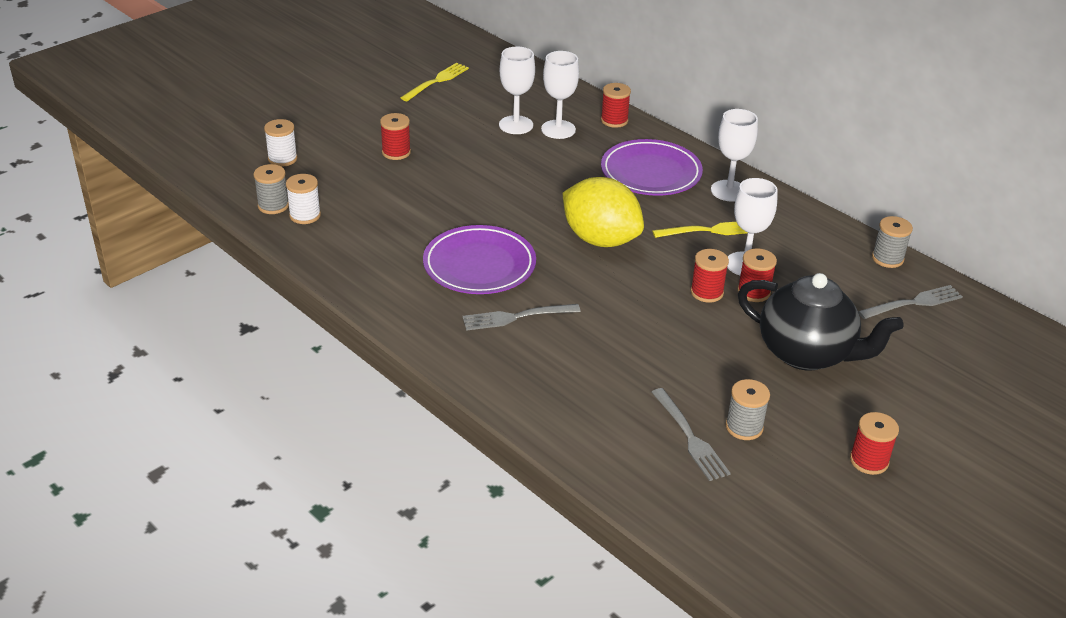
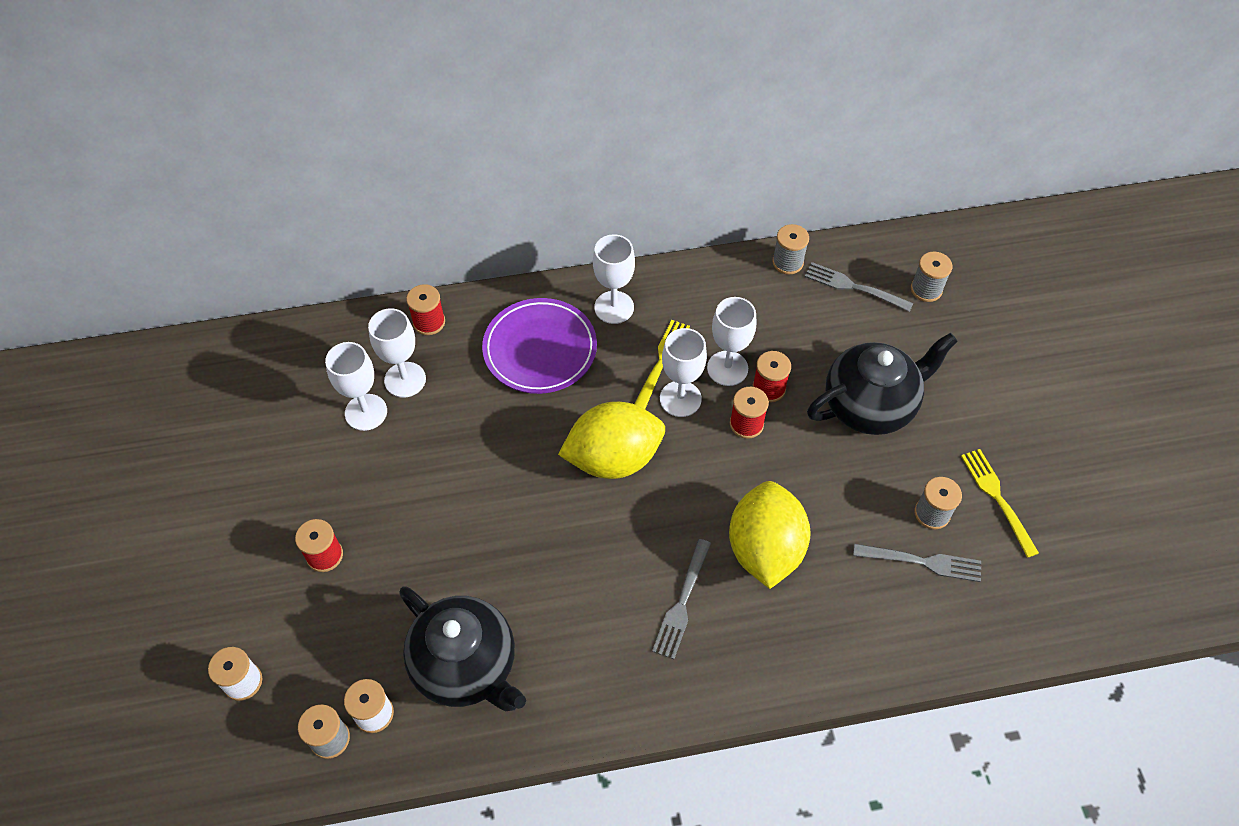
camera: 55 degrees left, 20 degrees up
yellow fork [401,63,469,102] -> yellow fork moved to [961,449,1039,558]
purple plate [423,225,536,294] -> none
red spool [850,412,899,475] -> none
grey fork [858,285,963,319] -> grey fork turned 75 degrees counterclockwise [805,262,913,312]
none -> black teapot [399,586,526,711]
none -> white goblet [660,328,707,417]
none -> yellow lemon [729,481,811,589]
none -> grey spool [911,251,953,302]

